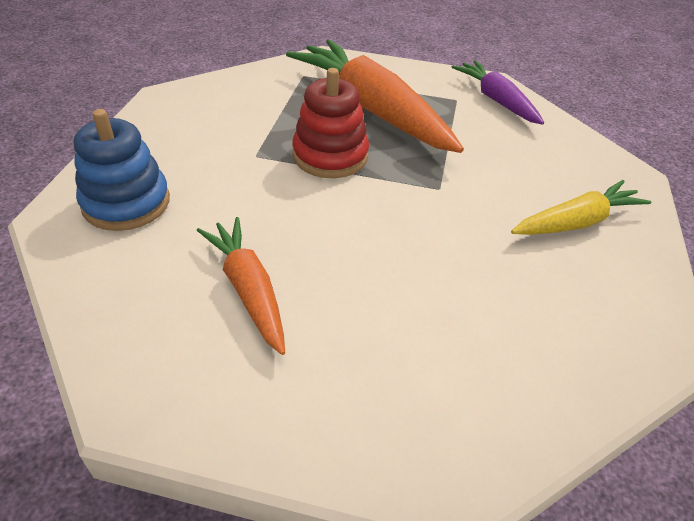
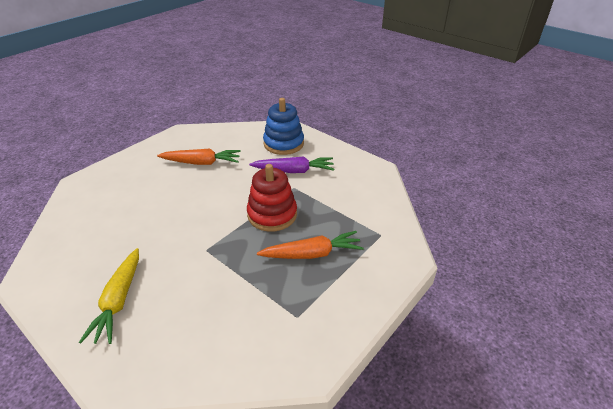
camera: 120 degrees right, 5 degrees down
orange carrot [286,39,464,153] -> orange carrot [257,231,364,259], size x0.56
purple carrot [452,60,544,125] -> purple carrot moved to [249,156,334,173]

